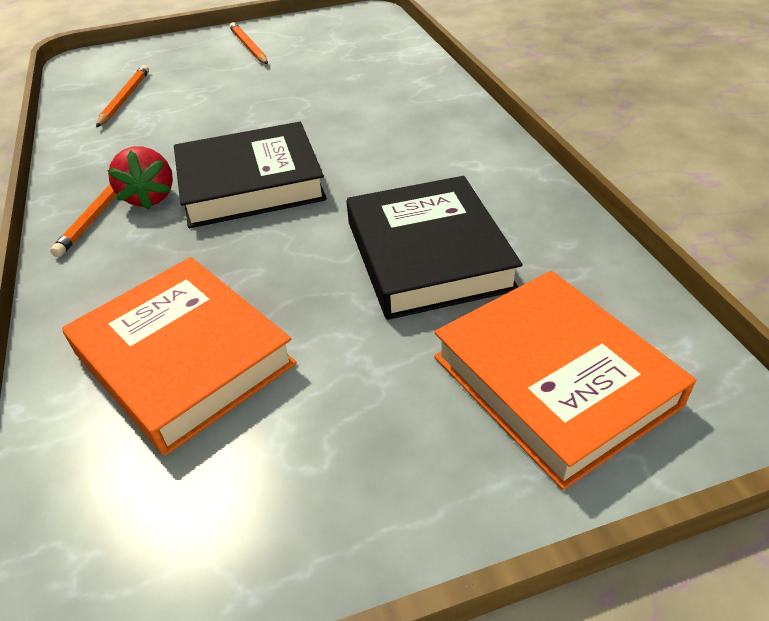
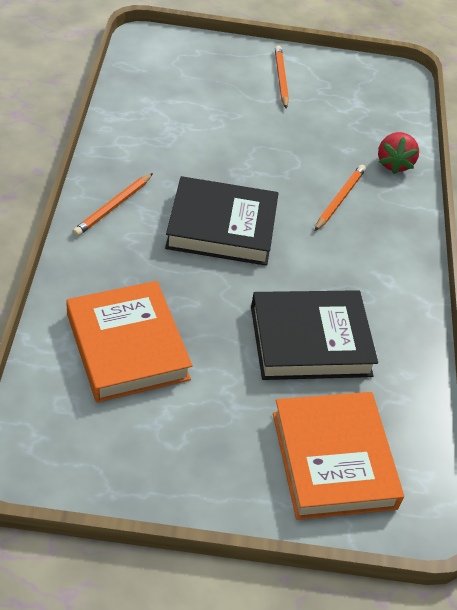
camera: 15 degrees right, 5 degrees up
orange pencil [96,65,149,127] -> orange pencil moved to [315,165,366,231]
red strawberry [107,146,173,210] -> red strawberry moved to [378,132,419,174]
black book [346,176,522,320] -> black book turned 75 degrees clockwise [251,290,378,380]

